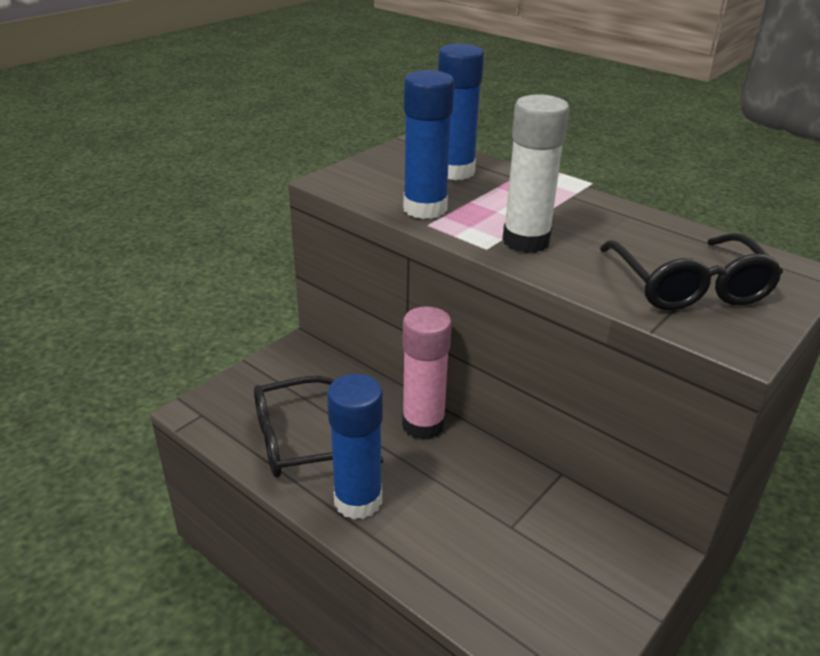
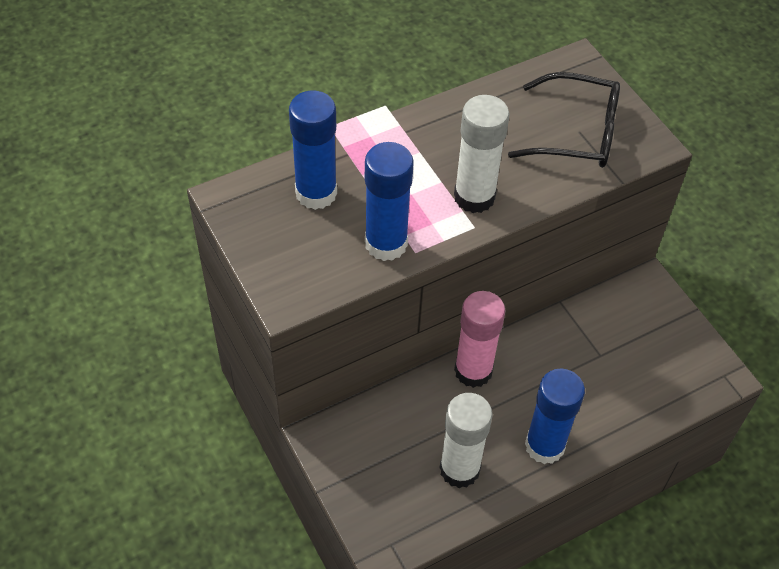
camera: 70 degrees left, 20 degrees up
black glasses [254,376,384,478] -> white glue stick [439,393,493,488]

